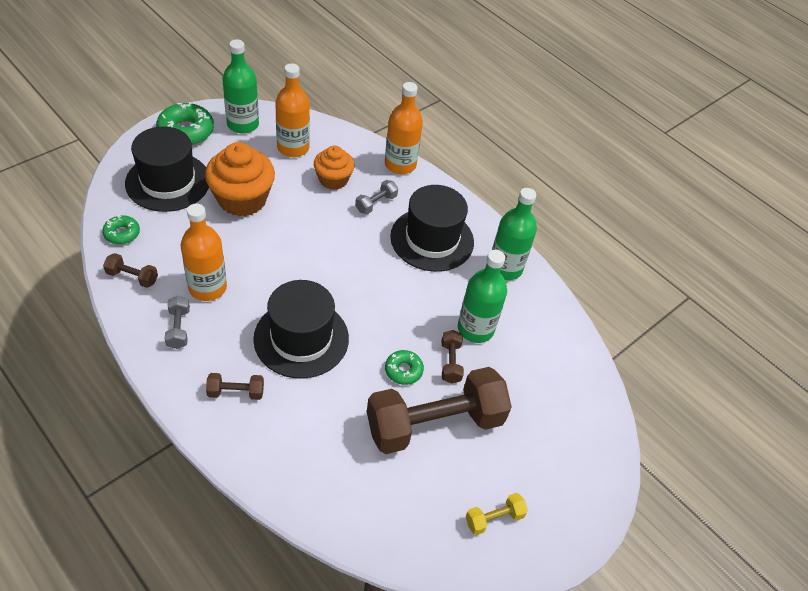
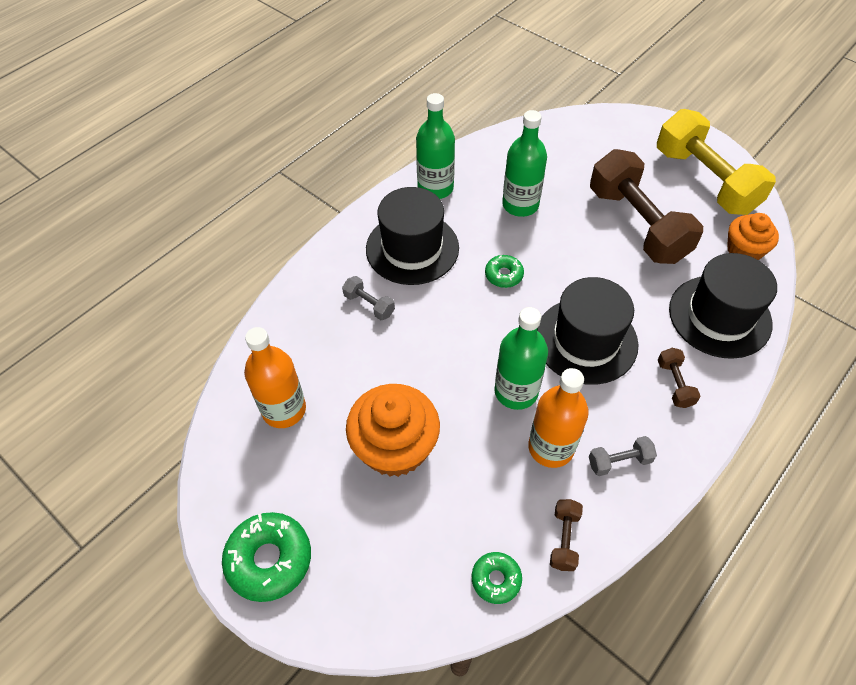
camera: 90 degrees left, 5 degrees up
black hat [125,126,209,212] -> black hat moved to [669,253,777,359]
green bottle [223,40,259,134] -> green bottle moved to [494,307,548,410]
orange cupcake [314,146,354,190] -> orange cupcake moved to [727,213,779,260]
orange bottle [385,82,423,174] -> none
green donut [385,350,424,385] -> green donut moved to [485,255,524,288]
brown dumbbell [442,330,464,383] -> none
yellow dumbbell [466,493,528,535] -> yellow dumbbell [657,109,776,215], size x2.45

